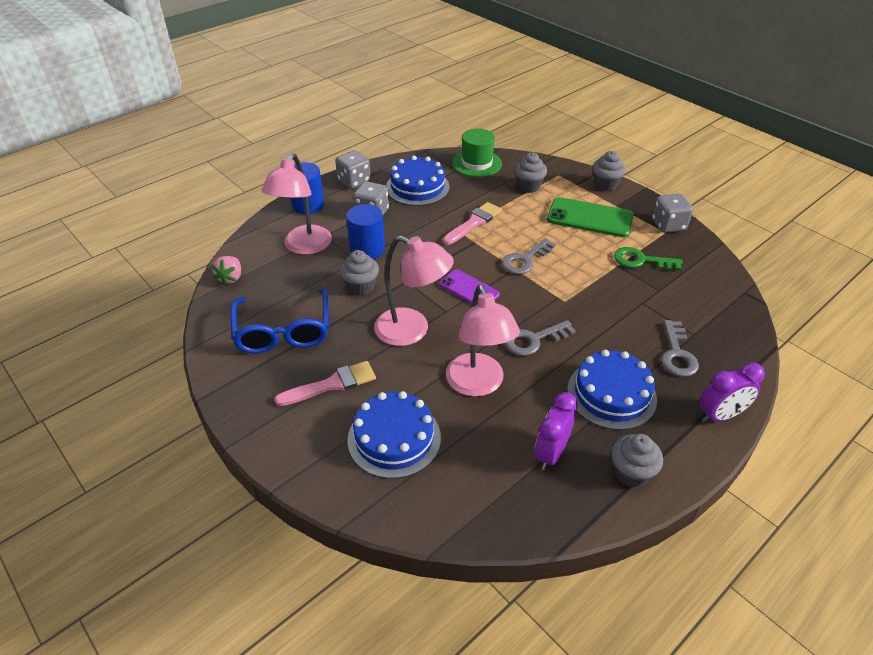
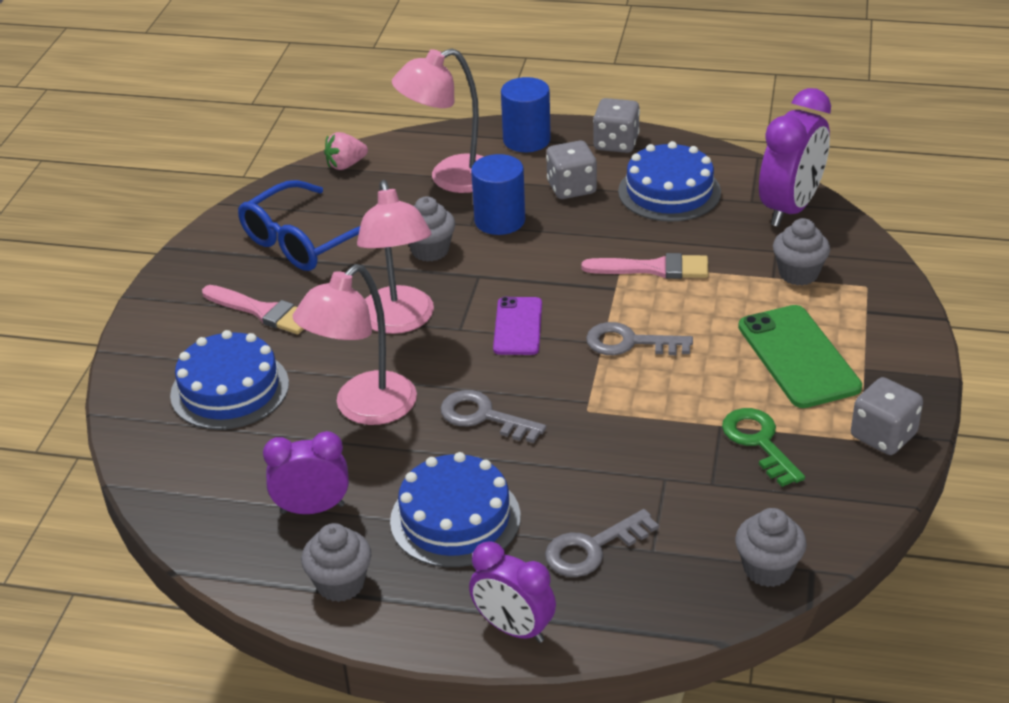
camera: 55 degrees right, 5 degrees down
green hat [452,128,502,177] -> purple clock [759,88,831,227]
grey cupcake [592,151,626,191] -> grey cupcake moved to [735,508,807,587]

